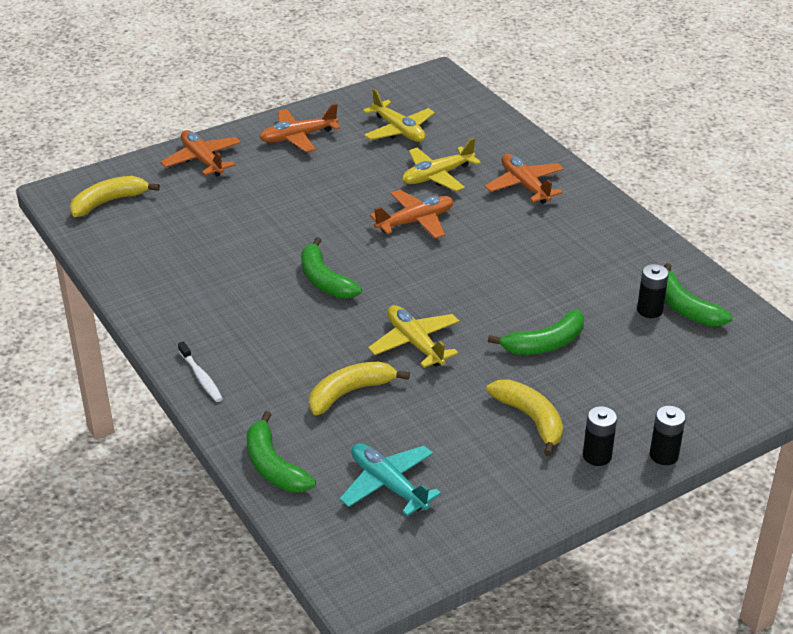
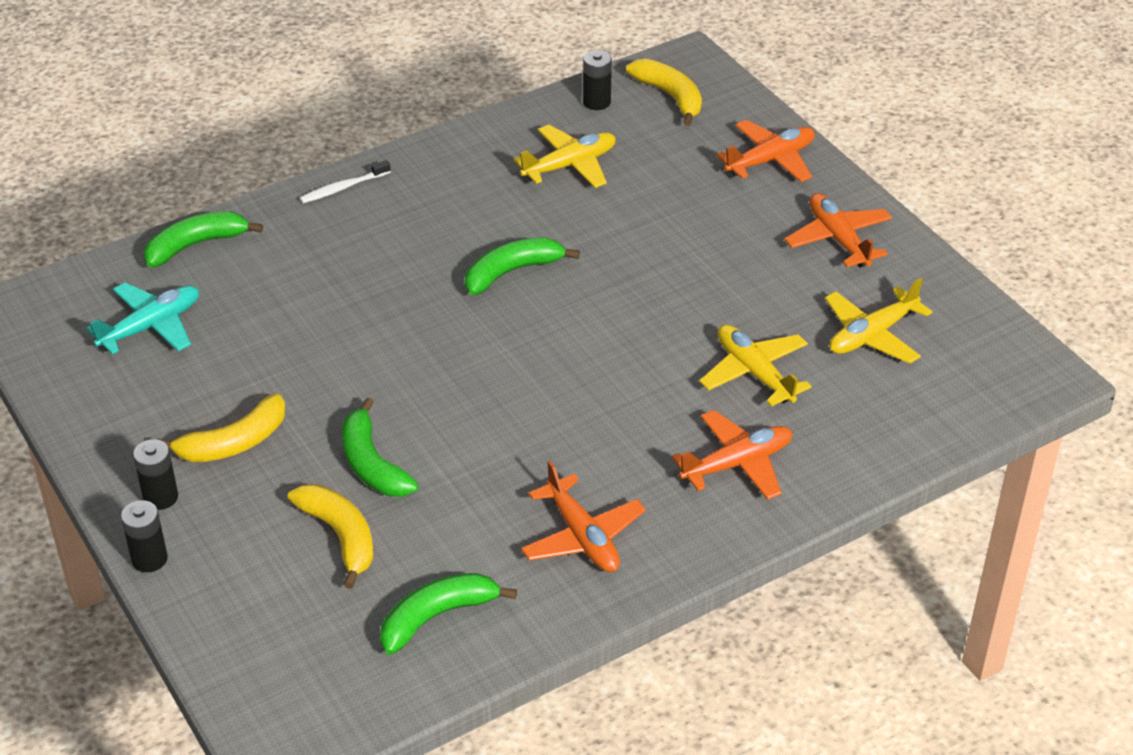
camera: 90 degrees right, 5 degrees up
yellow banana [309,361,410,415] -> yellow banana moved to [288,484,373,589]
yellow plane [368,305,459,368] -> yellow plane moved to [513,125,616,188]
orange plane [370,190,454,239] -> orange plane moved to [521,461,646,572]
black battery [637,264,669,318] -> black battery moved to [583,50,612,110]

